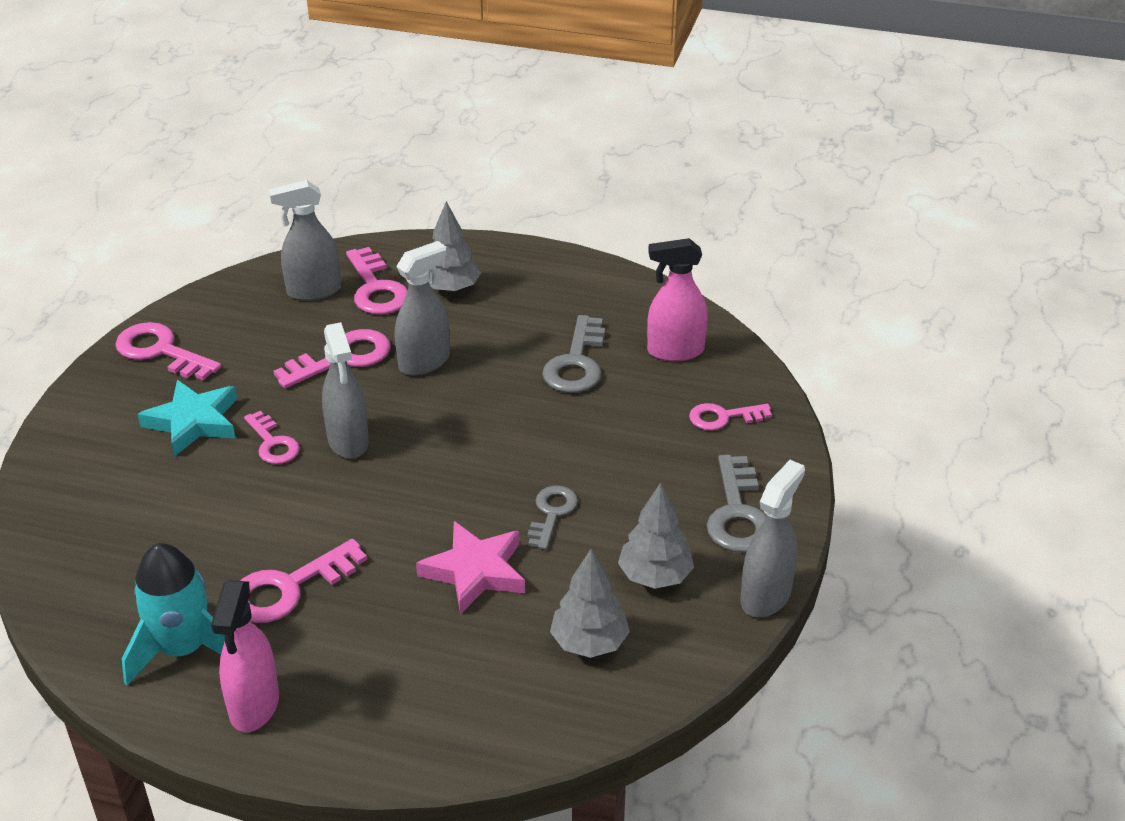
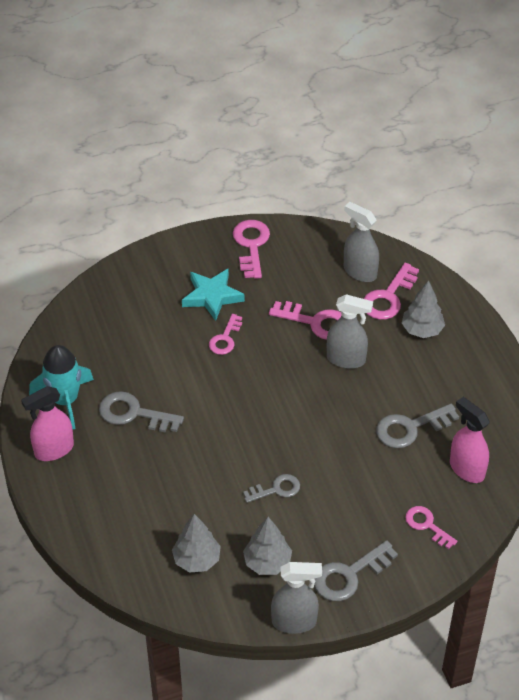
camera: 55 degrees right, 10 degrees up
pink key [240,539,367,623] -> grey key [99,391,184,432]
grey spray bottle [322,322,369,459] -> none
pink star [416,521,525,614] -> none

